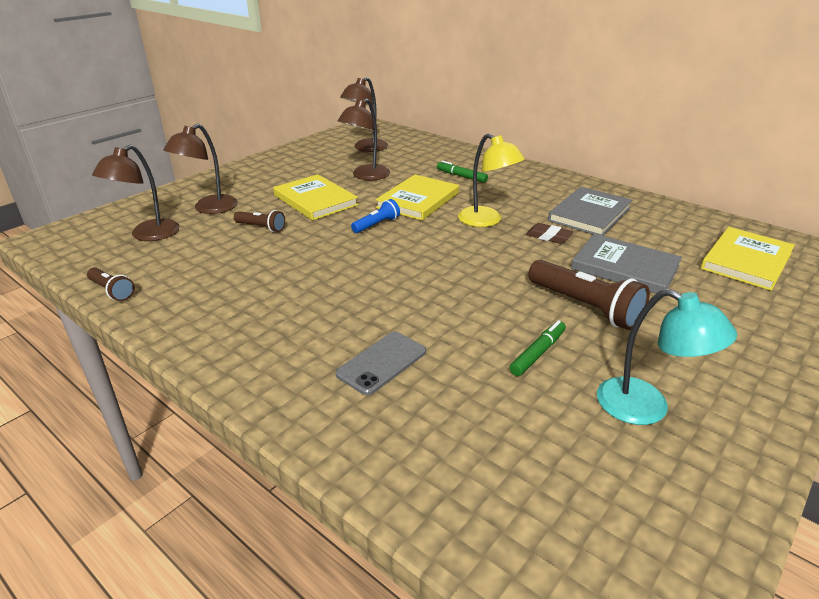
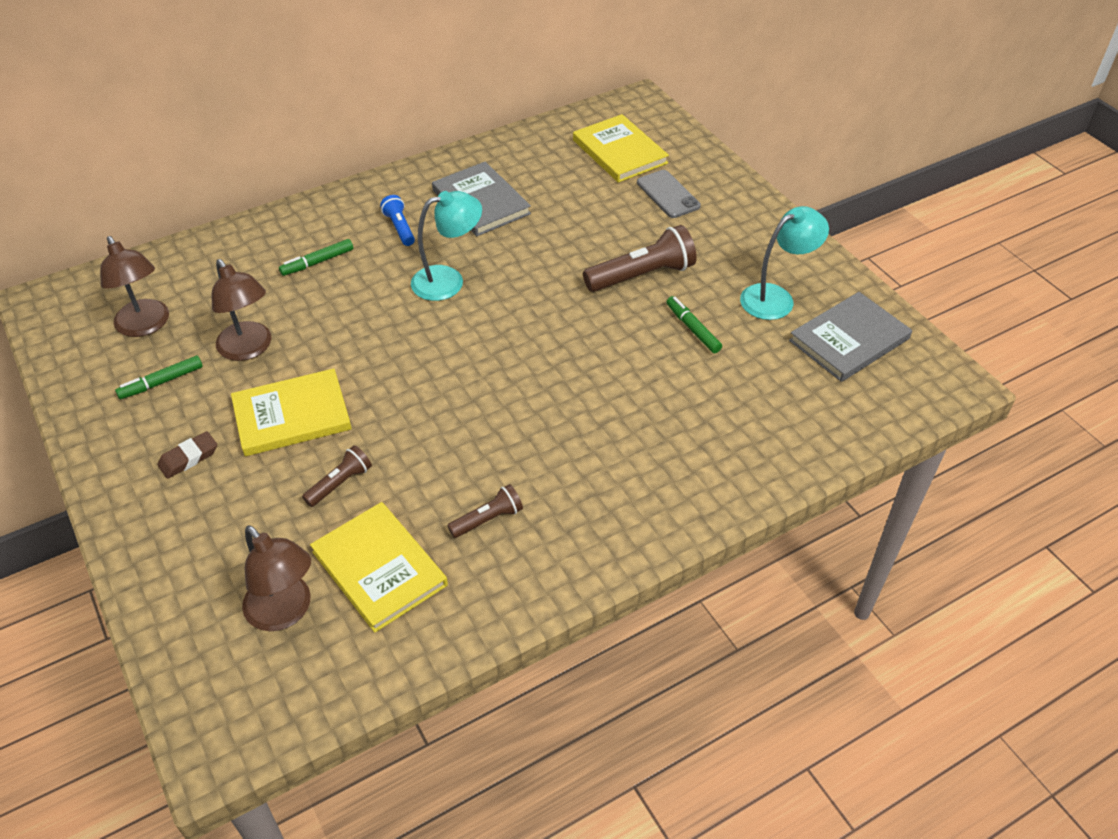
camera: 70 degrees left, 15 degrees up
brown flashlight [87,267,135,301] -> brown flashlight moved to [448,484,523,538]
brown lamp [163,124,238,214] -> none
grey phone [336,332,426,395] -> grey phone moved to [637,170,701,218]
blue flashlight [351,199,400,233] -> blue flashlight moved to [380,195,415,246]
yellow book [376,174,459,220] -> yellow book moved to [310,502,448,633]
yellow lamp [458,134,525,227] -> turquoise lamp [411,191,482,301]
brown eraser [526,223,574,244] -> brown eraser moved to [157,431,217,479]
grey book [571,234,682,294] -> grey book moved to [789,292,912,382]
none -> green marker [115,356,203,399]

